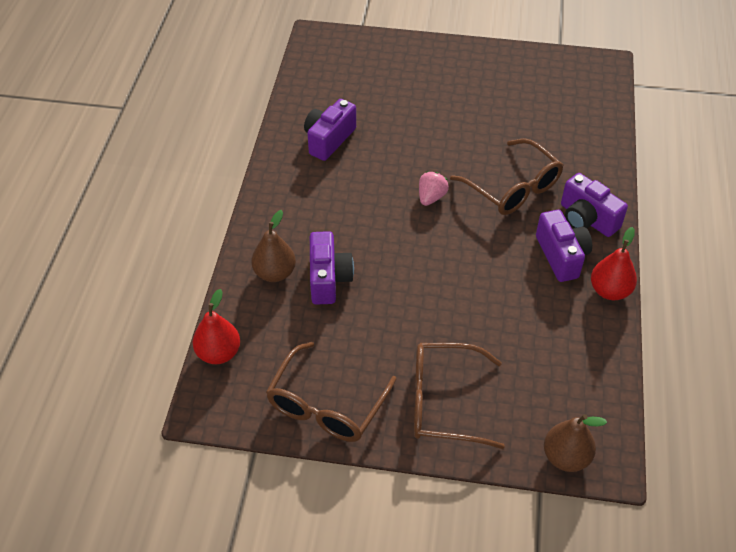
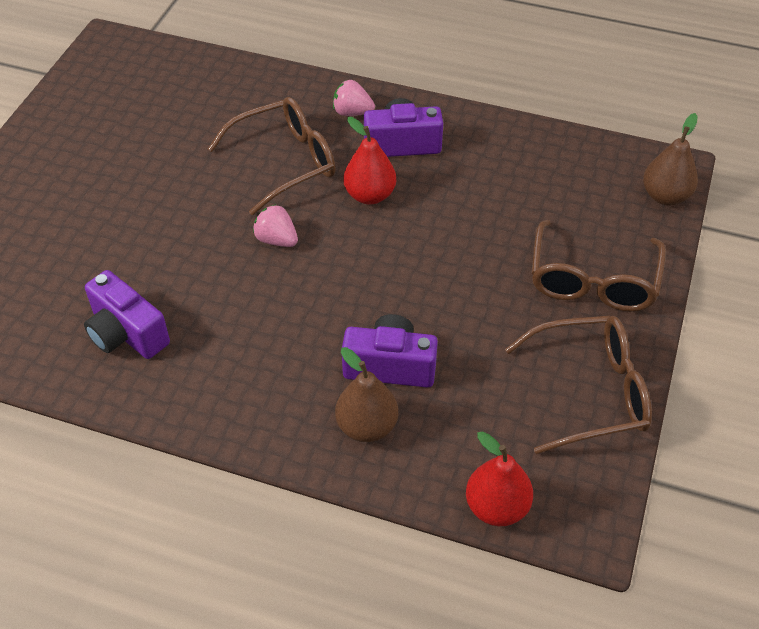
camera: 80 degrees left, 0 degrees up
brown glasses [266,342,396,442] -> brown glasses turned 45 degrees counterclockwise [505,316,652,454]
purple camera [561,173,628,237] -> pink strawberry [333,80,375,116]
red pear [591,227,637,300] -> red pear moved to [343,117,396,204]

